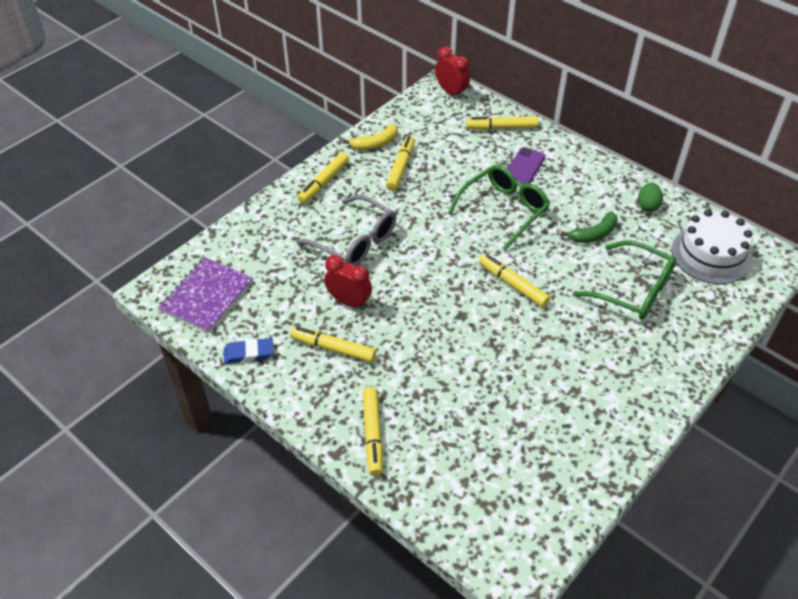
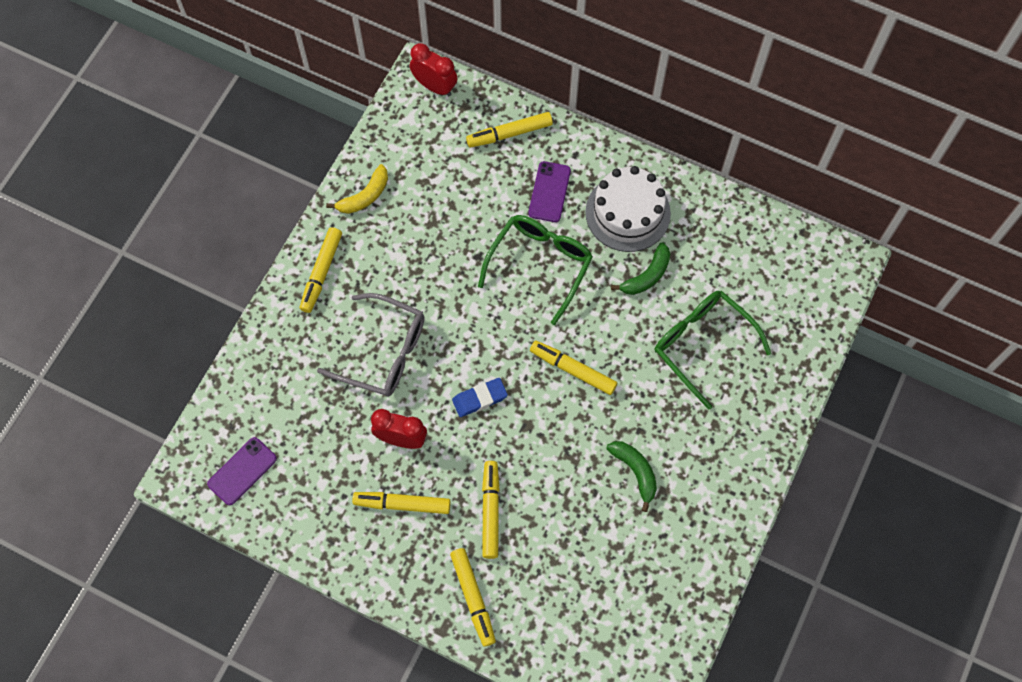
camera: 15 degrees left, 20 degrees up
purple notebook [159,257,253,333] -> purple phone [207,437,277,505]
blue eraser [224,338,273,364] -> blue eraser moved to [452,378,508,417]
yellow marker [386,136,415,191] -> yellow marker moved to [482,461,500,559]
green glasses [574,240,676,320] -> green glasses turned 150 degrees counterclockwise [654,291,772,410]
green egg [638,183,663,212] -> none
white cake [672,209,752,284] -> white cake moved to [585,166,671,252]
none -> green banana [606,441,657,512]

